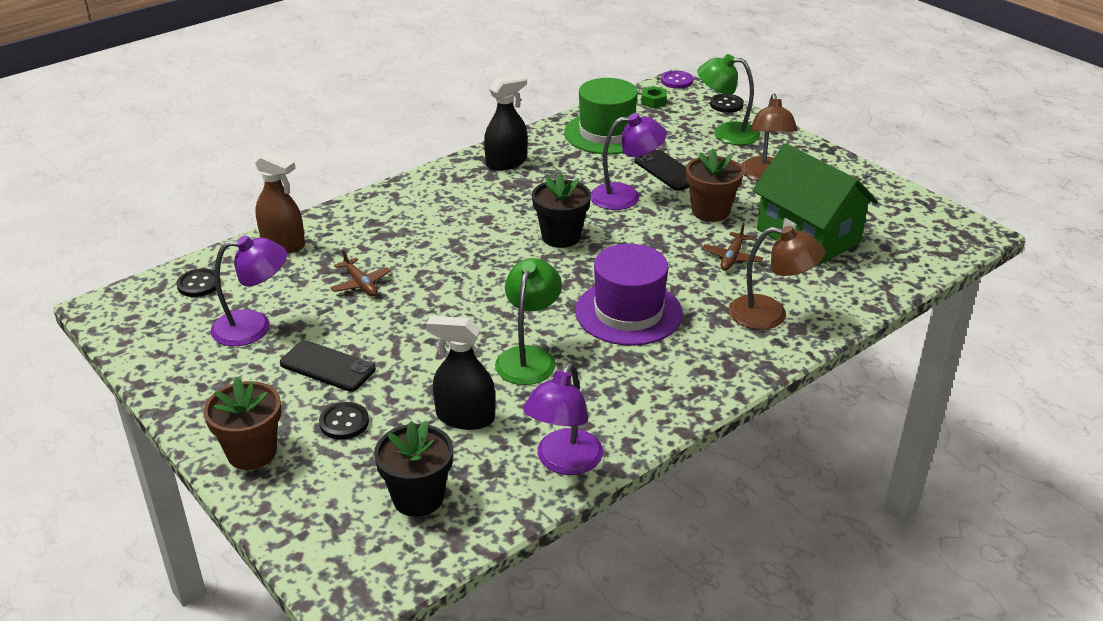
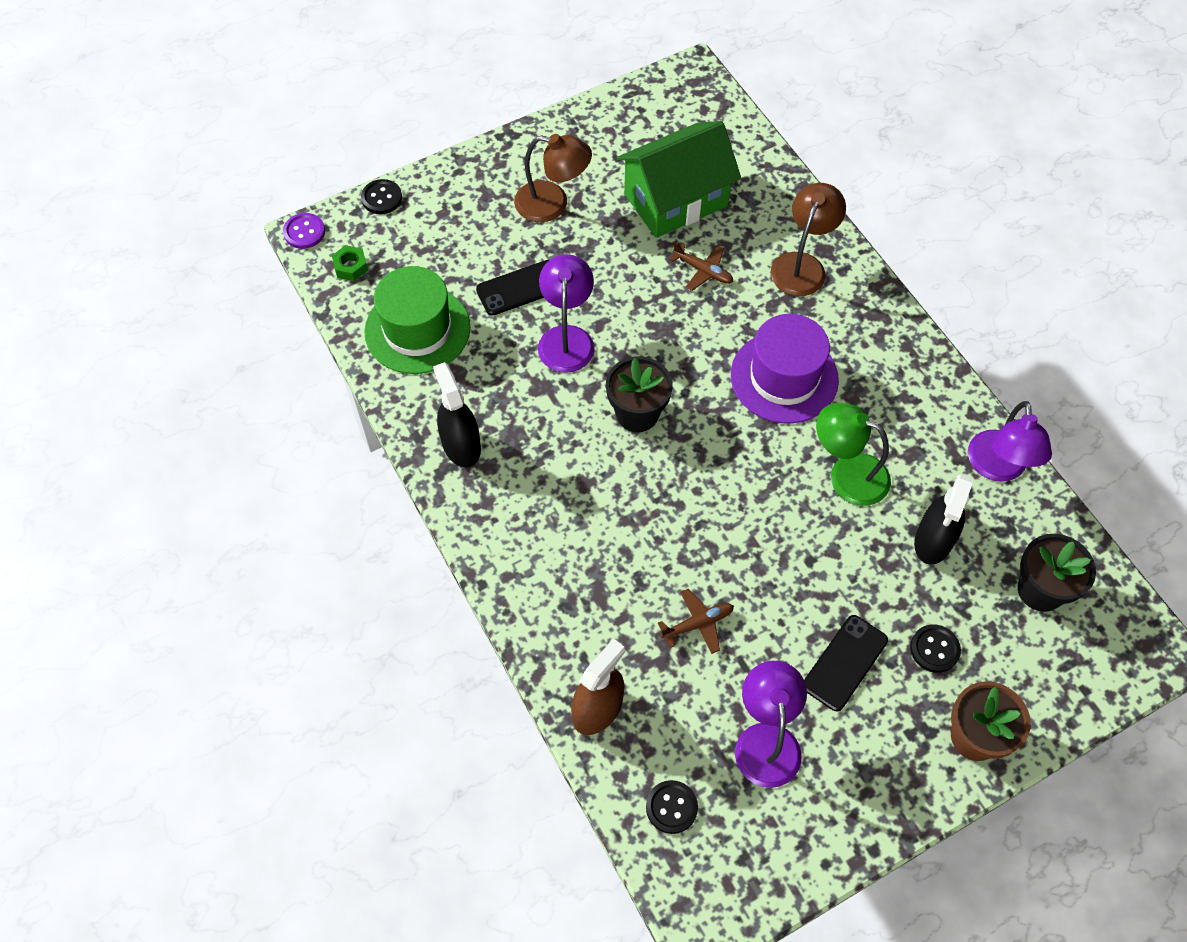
camera: 80 degrees left, 25 degrees up
purple lamp [523,363,603,475] -> purple lamp turned 60 degrees clockwise [968,401,1052,482]
brown flower pot [686,149,743,222] -> none
green lamp [697,54,760,145] -> none

